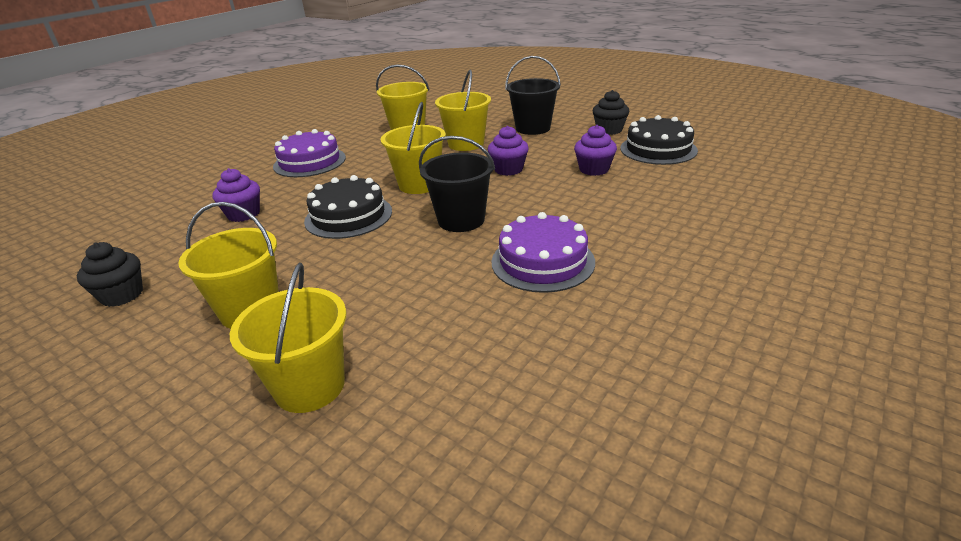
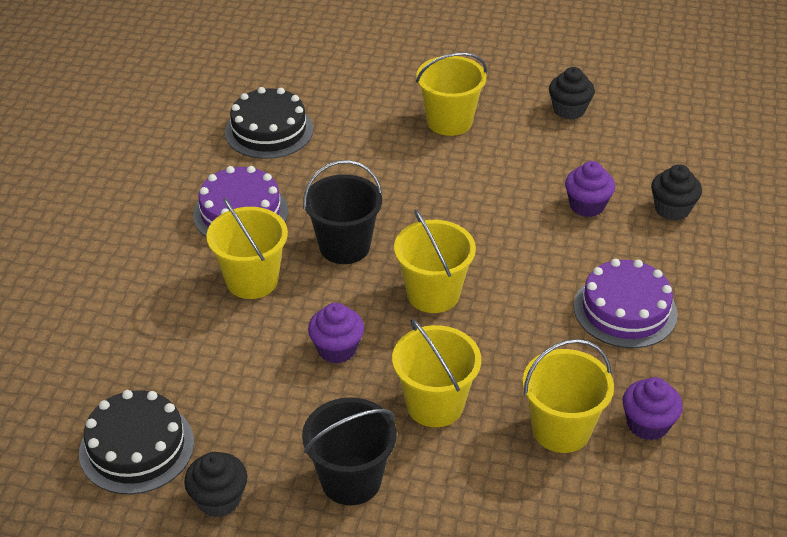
camera: 155 degrees right, 10 degrees up
yellow bucket [230,263,346,413] -> yellow bucket moved to [206,198,288,299]
black cake [304,175,392,239] -> black cake moved to [225,87,313,159]
purple cupcake [574,125,617,176] -> purple cupcake moved to [622,377,683,440]
none -> black cupcake [651,164,702,221]

